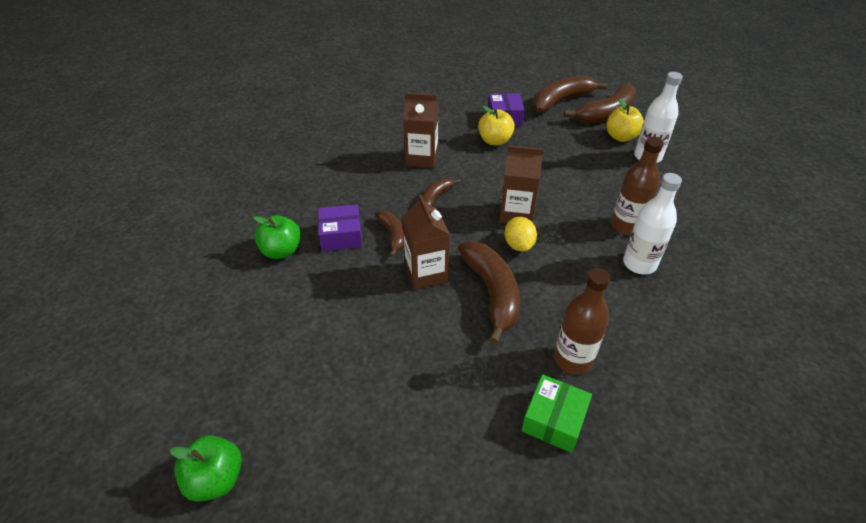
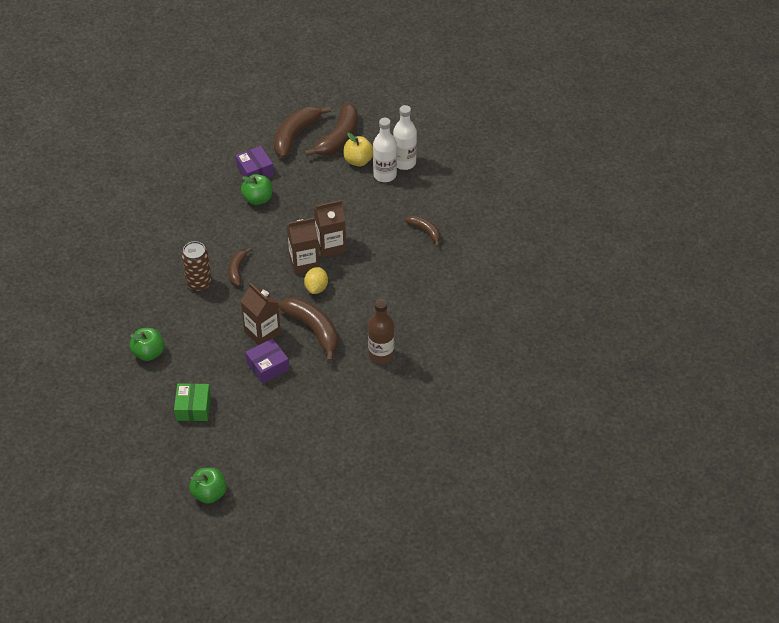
camera: 25 degrees left, 5 degrees up
purple box [318,204,362,251] -> purple box moved to [245,338,289,384]
brown banana [375,210,404,257] -> brown banana moved to [405,215,440,247]
brown carton [403,92,438,168] -> brown carton moved to [314,200,346,257]
yellow apple [478,106,515,146] -> green apple [241,174,272,205]
yellow lemon [504,217,537,251] -> yellow lemon turned 45 degrees clockwise [304,267,328,294]
green box [521,374,592,453] -> green box moved to [174,383,211,421]
brown bottle [611,137,664,235] -> none
white bottle [623,173,682,274] -> white bottle moved to [393,105,417,170]
none -> brown can [181,241,212,291]

